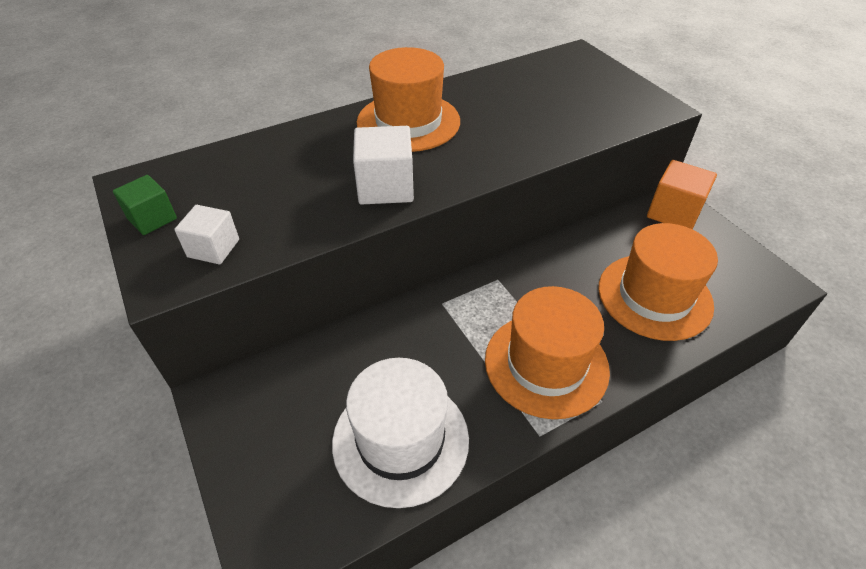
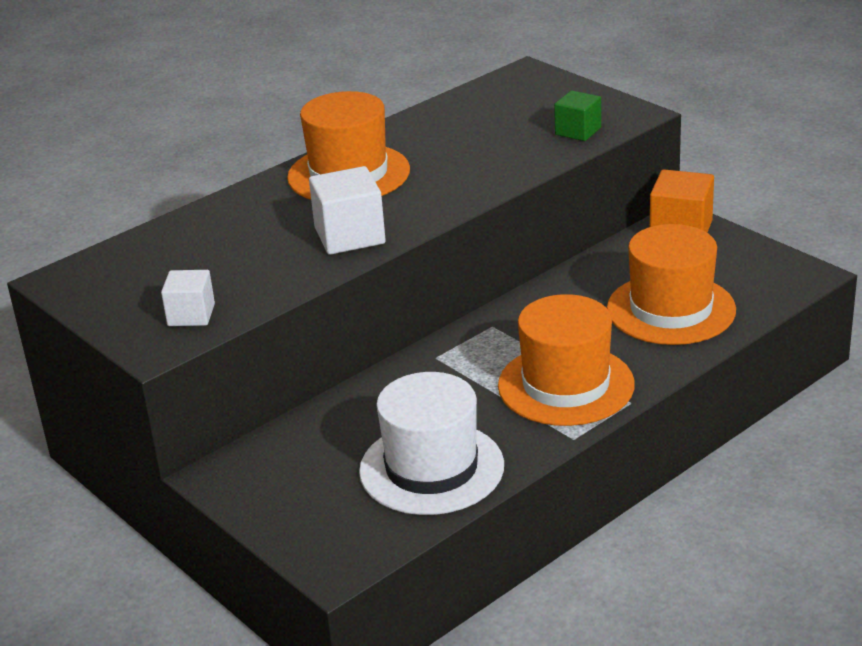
camera: 10 degrees left, 15 degrees down
green cube [113,175,177,235] -> green cube moved to [554,90,601,141]

